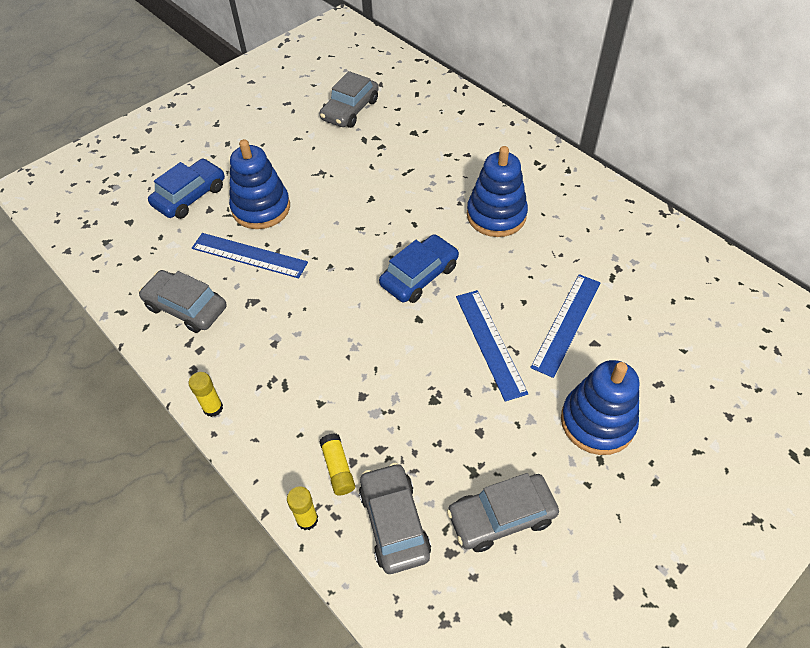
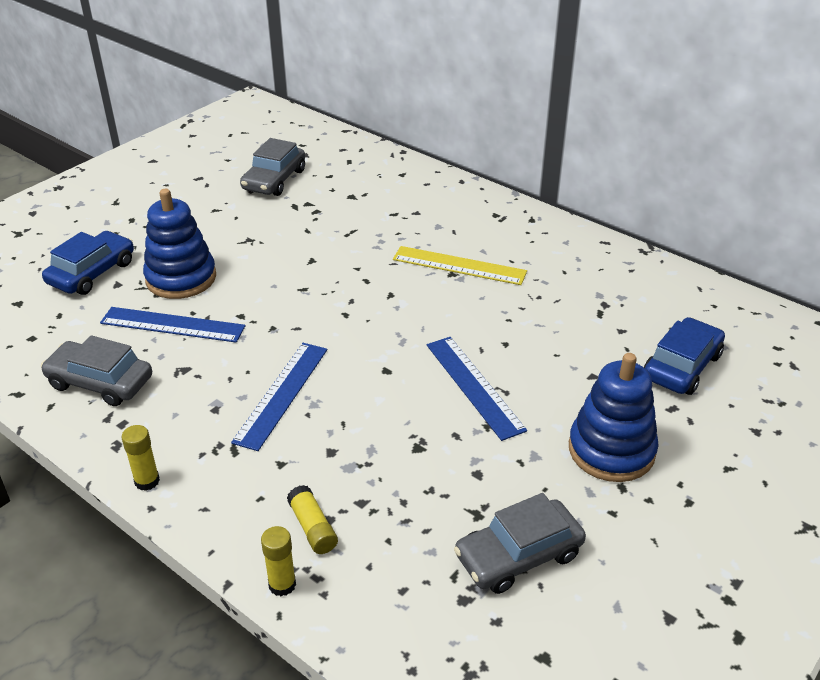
camera: 10 degrees left, 15 degrees down
grey car [359,463,431,574] -> none
blue car [379,234,459,303] -> blue car moved to [644,317,725,395]
blue stacking toy [467,146,528,237] -> yellow ruler [393,246,527,285]
blue ruler [530,274,601,378] -> blue ruler moved to [231,343,327,451]

